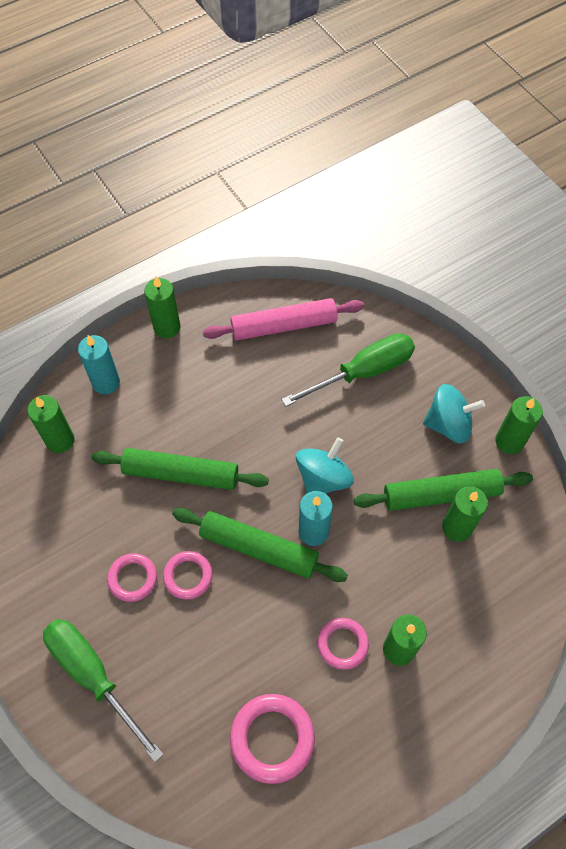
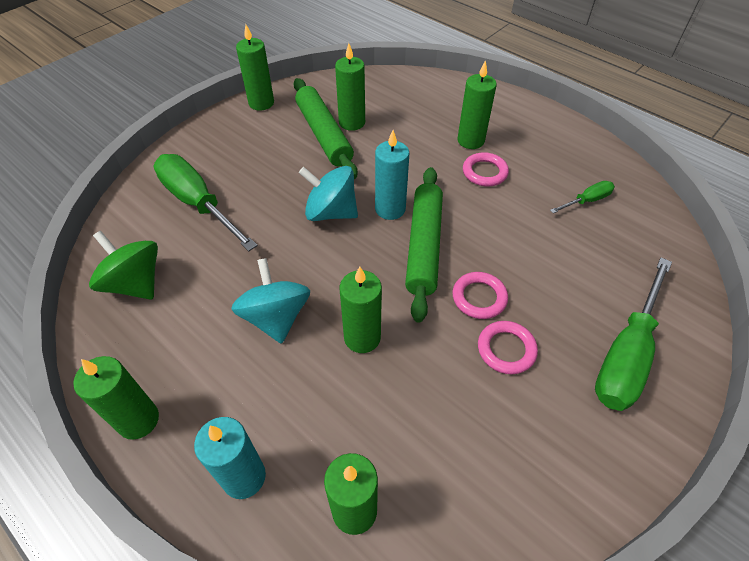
camera: 105 degrees left, 10 degrees down
green rolling pin [91,448,269,490] -> green candle [340,266,382,353]
pink rolling pin [203,298,364,340] -> green spinning top [89,231,158,299]
pink ring [230,694,315,784] -> green screwdriver [550,181,615,213]
turquoise spinning top [423,384,485,443] -> turquoise spinning top moved to [231,258,310,344]

